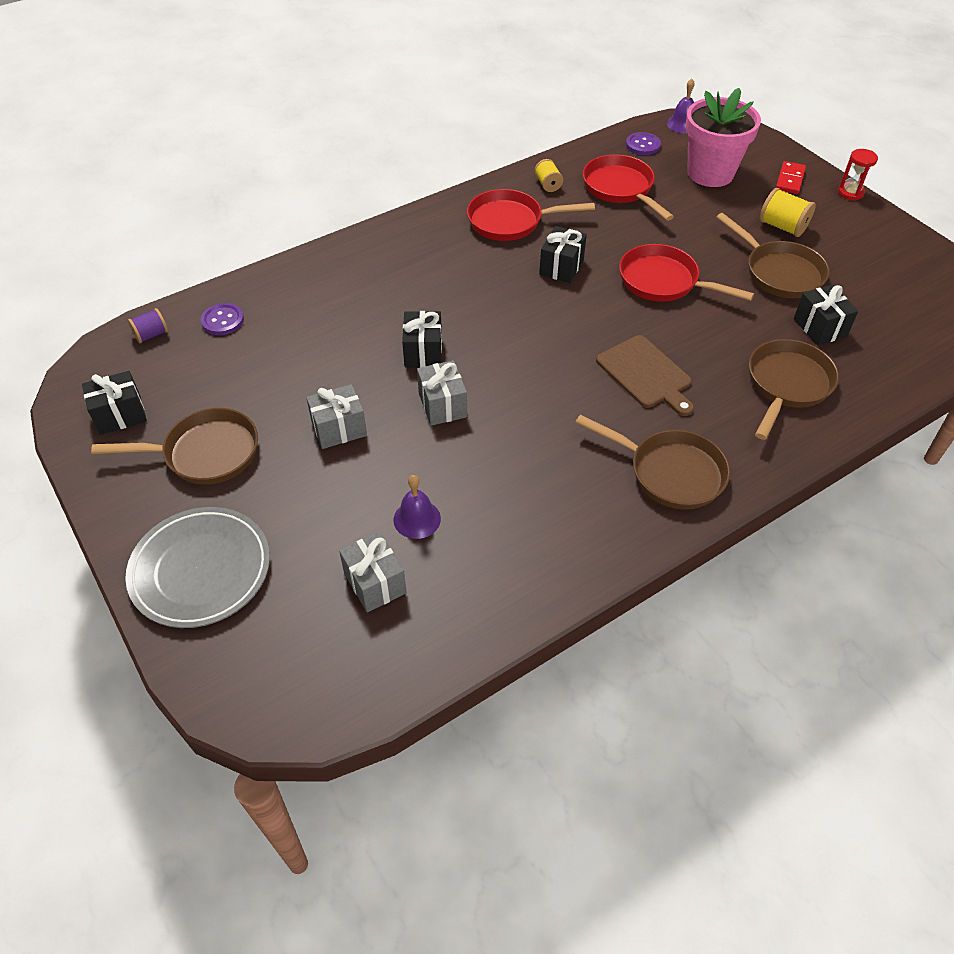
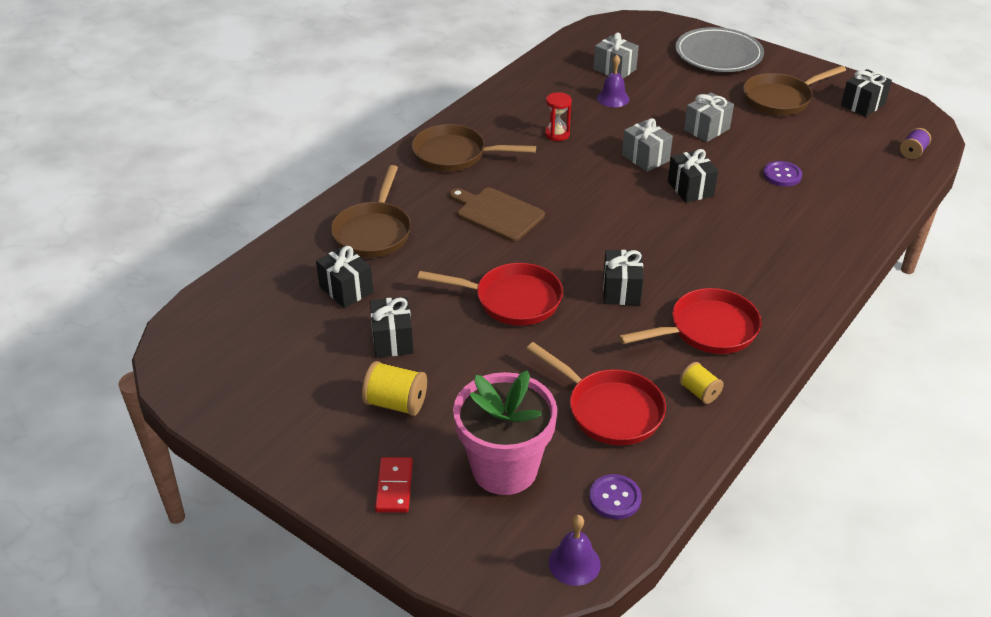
camera: 160 degrees right, 10 degrees down
purple button [201,303,244,335] -> purple button moved to [763,161,802,187]
brown pan [716,213,830,298] -> black gift [370,297,414,358]
red hourglass [838,149,878,200] -> red hourglass moved to [545,92,572,141]

